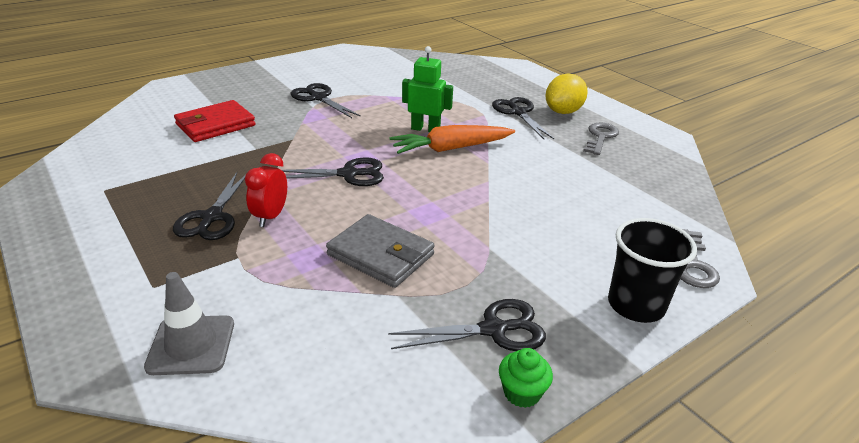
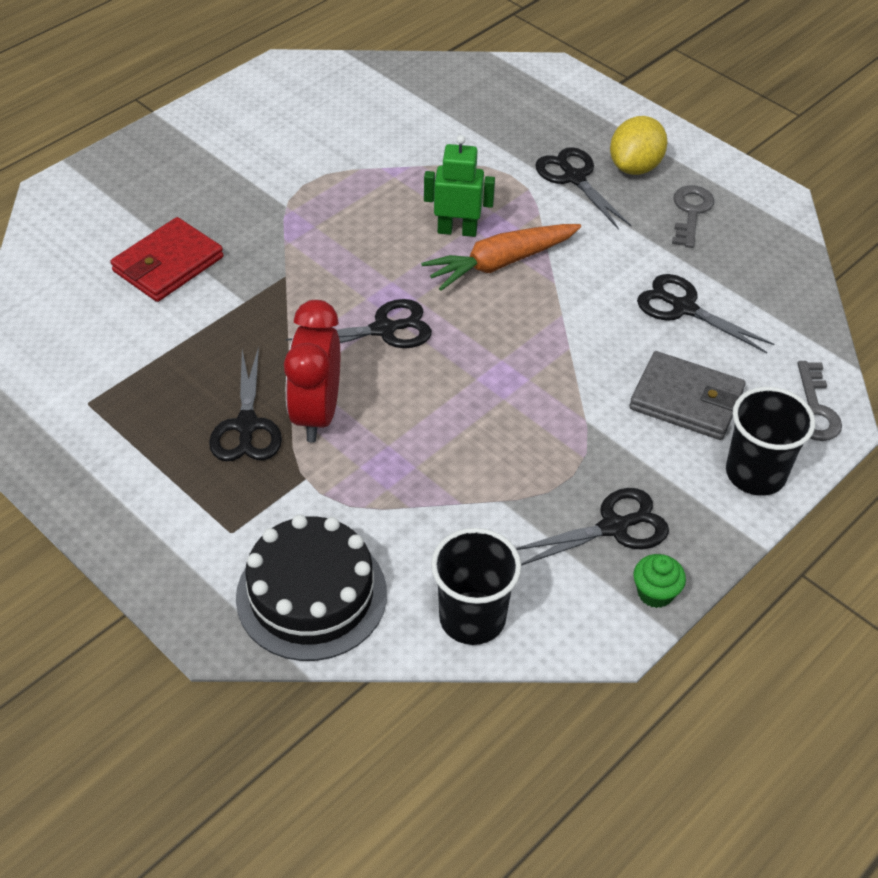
camera: 10 degrees left, 15 degrees up
grey traffic cone [144,272,234,375] -> black cake [236,515,387,661]
red clock [245,153,287,227] -> red clock [284,300,340,442], size x1.59
black scissors [290,83,361,118] -> black scissors moved to [637,274,774,353]
grey wallet [326,214,435,288] -> grey wallet moved to [629,351,745,440]
none -> black cup [431,528,521,645]

